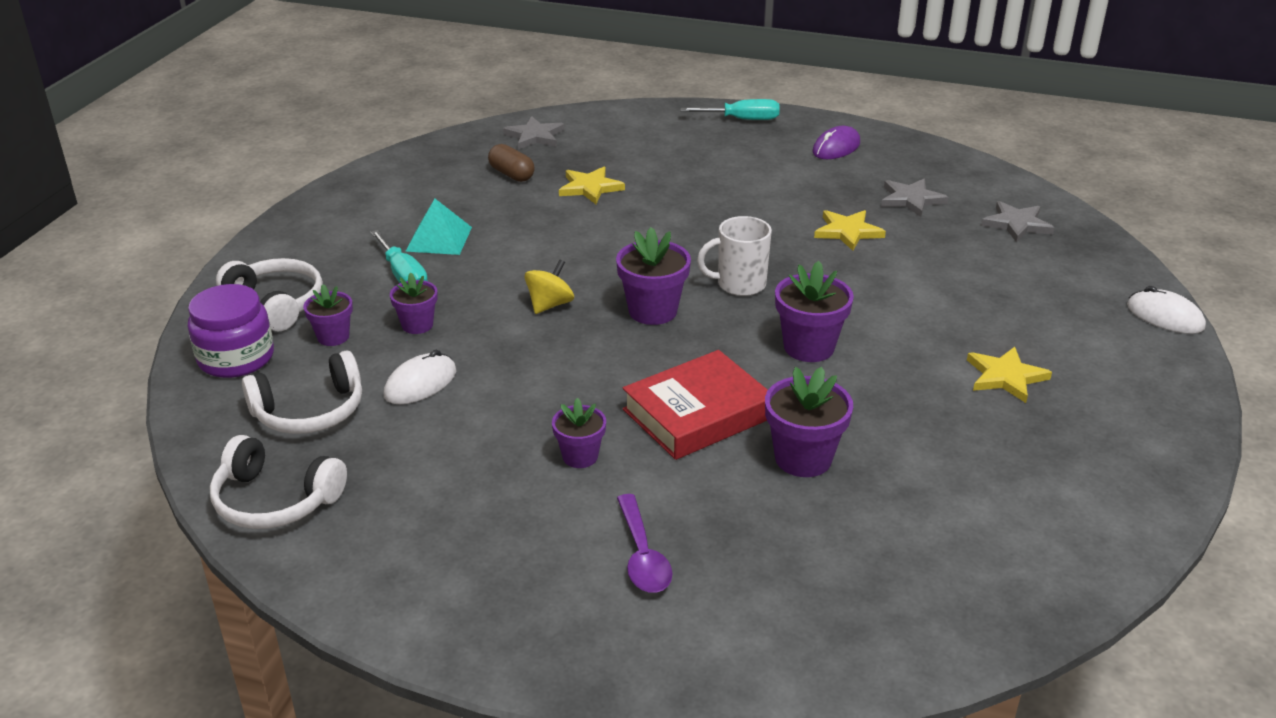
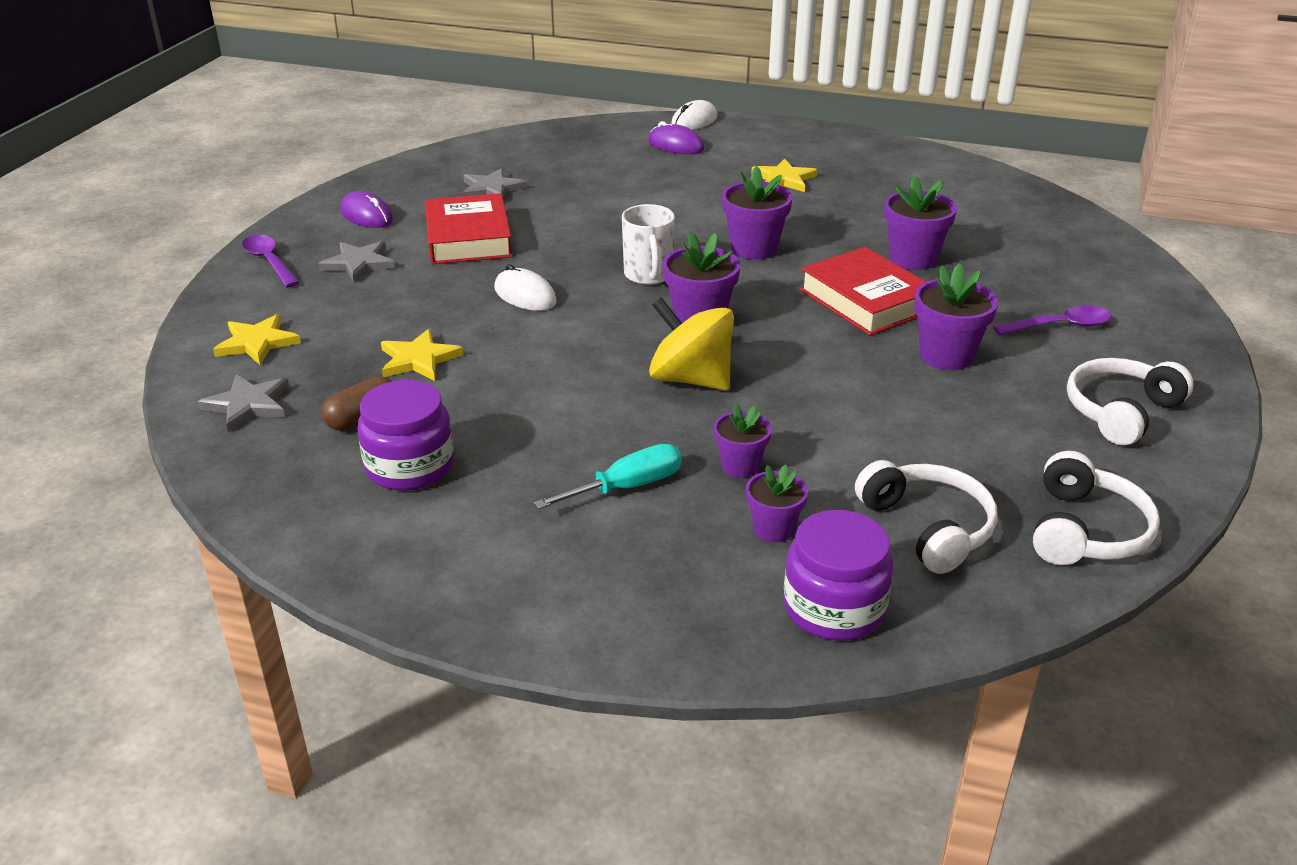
camera: 90 degrees left, 0 degrees up
white headphones [216,258,323,331] -> white headphones moved to [1067,358,1194,445]
white mouse [384,350,456,404] -> white mouse moved to [494,264,557,311]
turquoise pyramid [405,199,472,255] -> none
yellow spinning top [524,260,574,314] -> yellow spinning top [649,297,734,390], size x1.67
purple flower pot [552,398,606,468] -> purple flower pot [914,263,998,370], size x1.59
turquoise screwdriver [681,99,780,120] -> purple spoon [242,235,300,288]
yellow star [814,210,886,251] -> yellow star moved to [213,314,301,365]
grey star [981,201,1054,242] -> grey star moved to [318,241,395,282]
none -> purple jar [357,380,454,491]
none -> red book [425,193,513,264]
none -> purple mouse [648,121,704,154]

